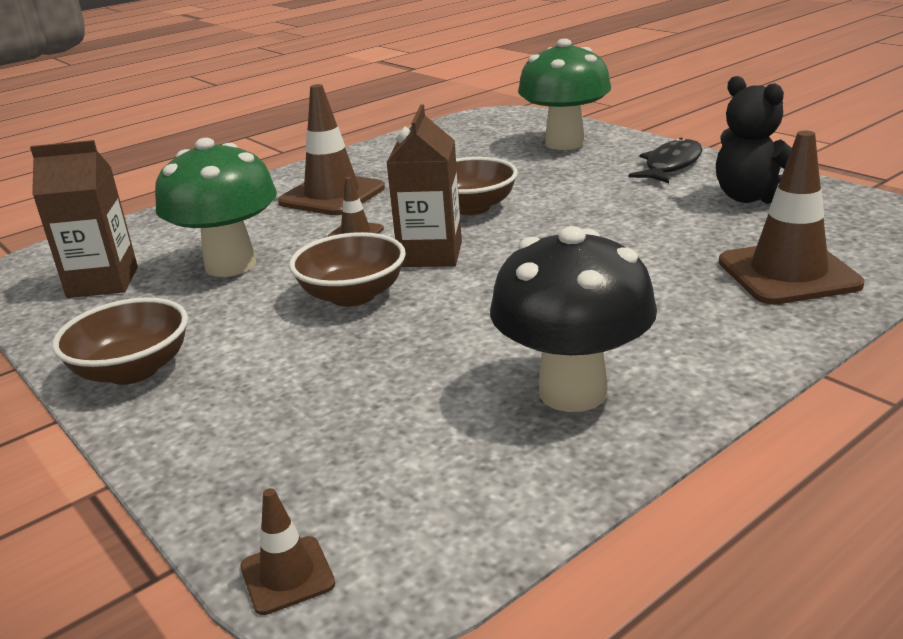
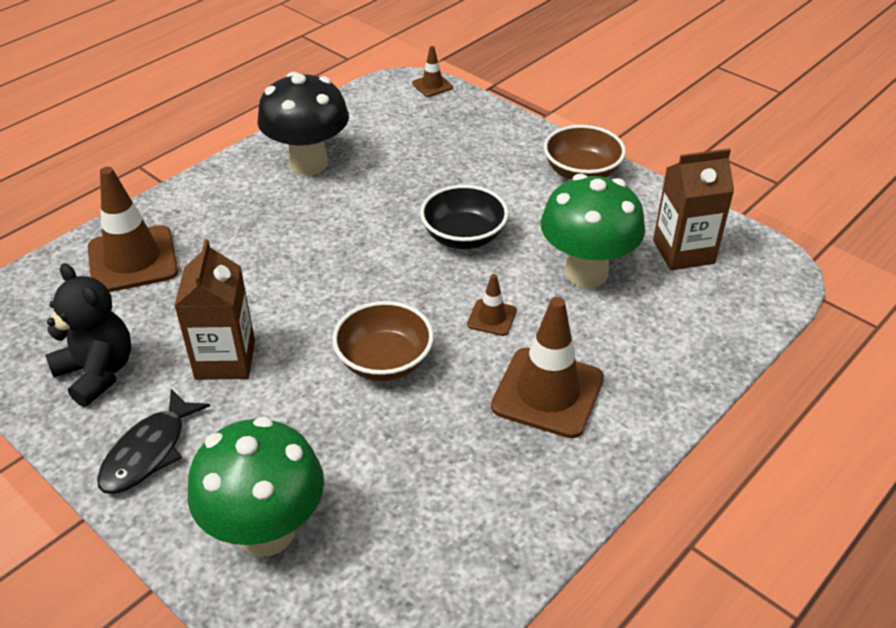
camera: 170 degrees right, 15 degrees up
brown bowl [289,232,406,307] -> black bowl [420,185,509,249]
brown carton [386,105,462,267] -> brown carton moved to [174,239,255,380]

